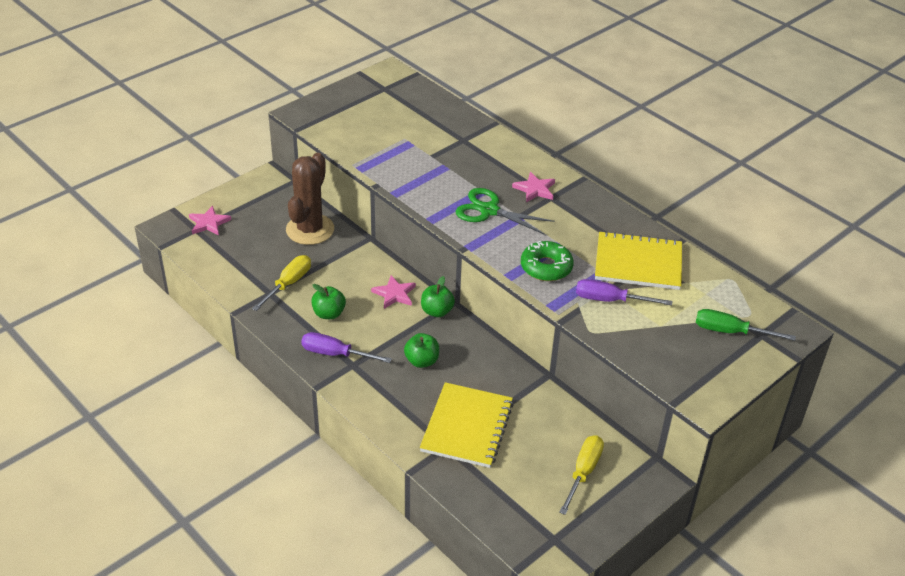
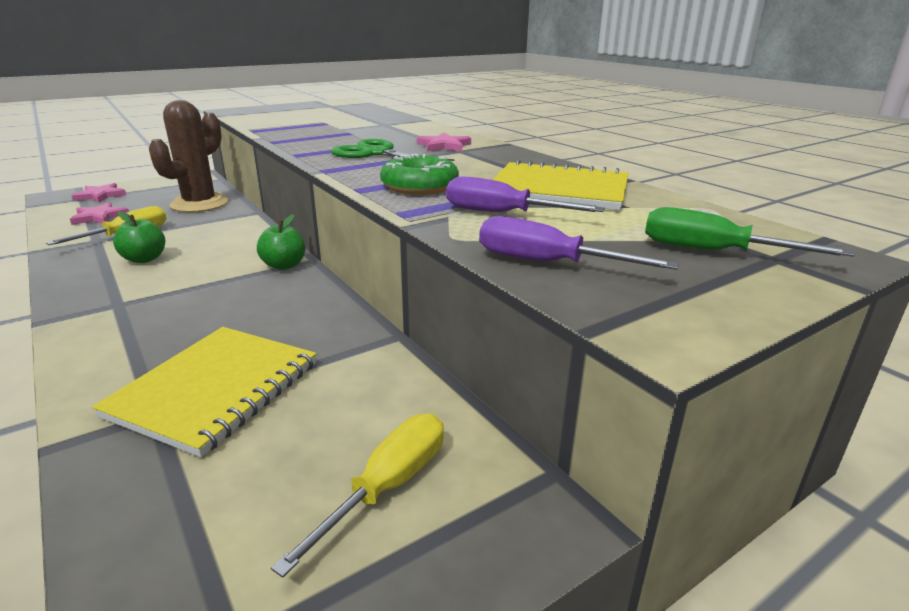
camera: 10 degrees right, 15 degrees down
purple screwdriver [301,332,392,363] -> purple screwdriver moved to [479,216,679,270]
pink star [371,275,416,309] -> pink star moved to [70,202,129,225]
green apple [404,333,439,368] -> none

